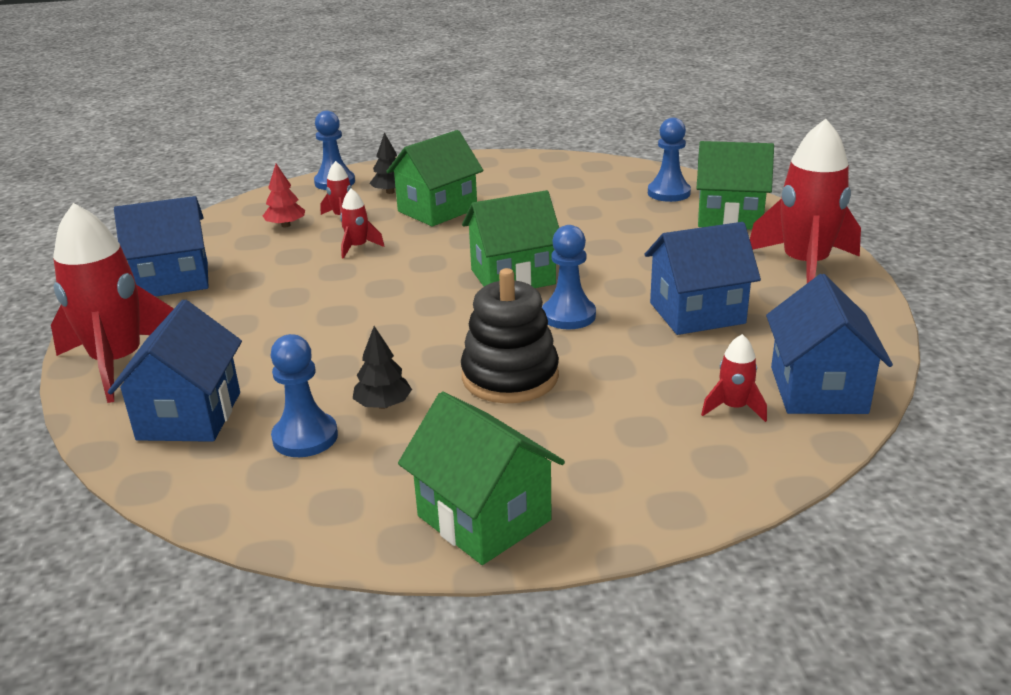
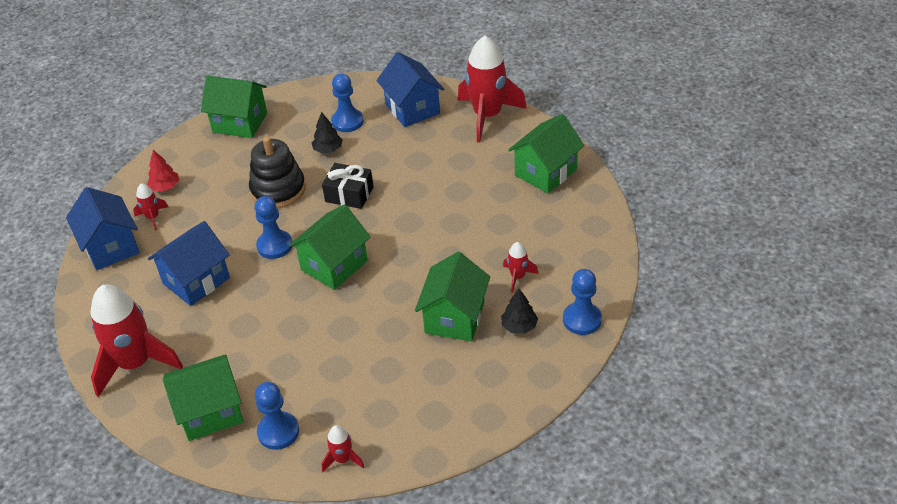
camera: 150 degrees right, 15 degrees up
blue house [114,196,208,297] -> green house [508,114,585,194]
red tree [263,164,305,228] -> red tree moved to [147,150,179,192]
red rocket [340,189,385,259] -> red rocket moved to [322,425,364,472]
none -> black gift [322,163,374,209]

